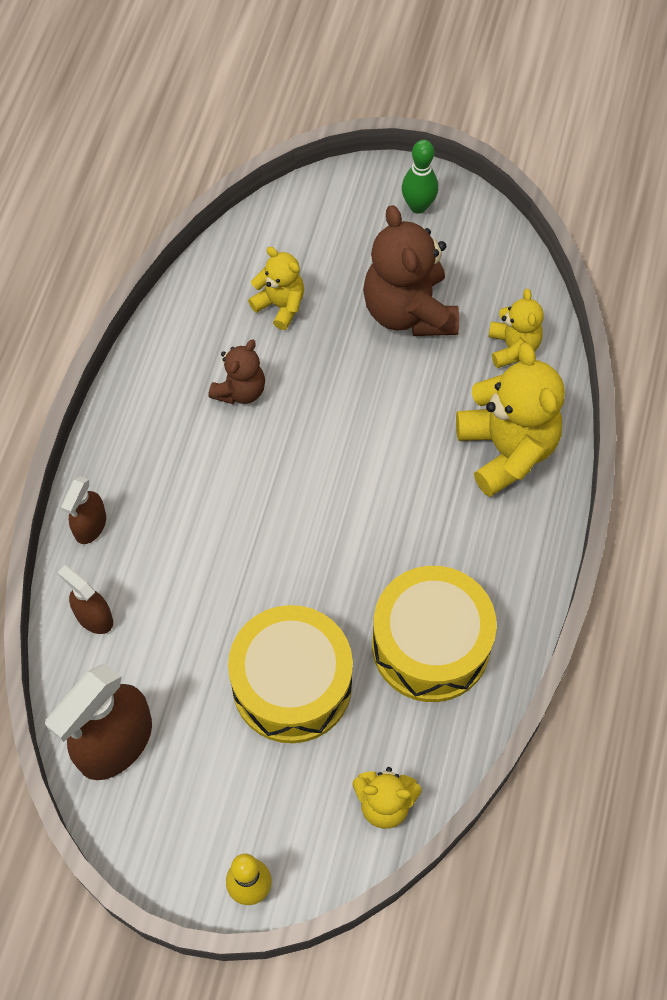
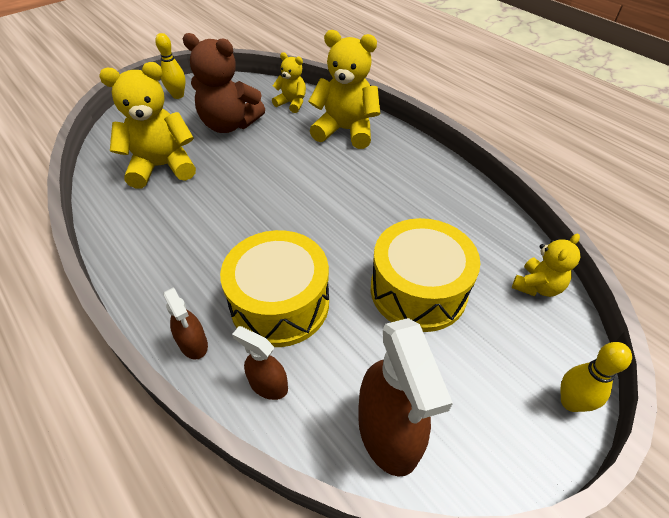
camera: 55 degrees left, 15 degrees down
brown spray bottle [57,565,113,634] -> brown spray bottle turned 45 degrees clockwise [232,326,288,400]
brown teddy bear [208,340,265,404] -> none
yellow teddy bear [248,247,304,330] -> yellow teddy bear [99,62,196,188], size x1.81
yellow drum [372,566,497,702] -> yellow drum moved to [220,230,329,347]
green bowling pin [402,140,438,214] -> yellow bowling pin [155,33,186,99]

